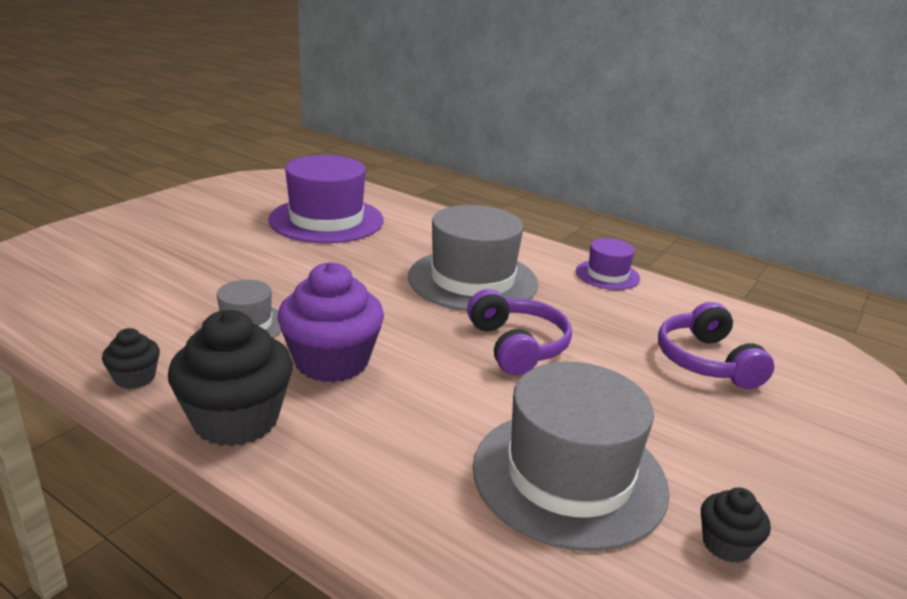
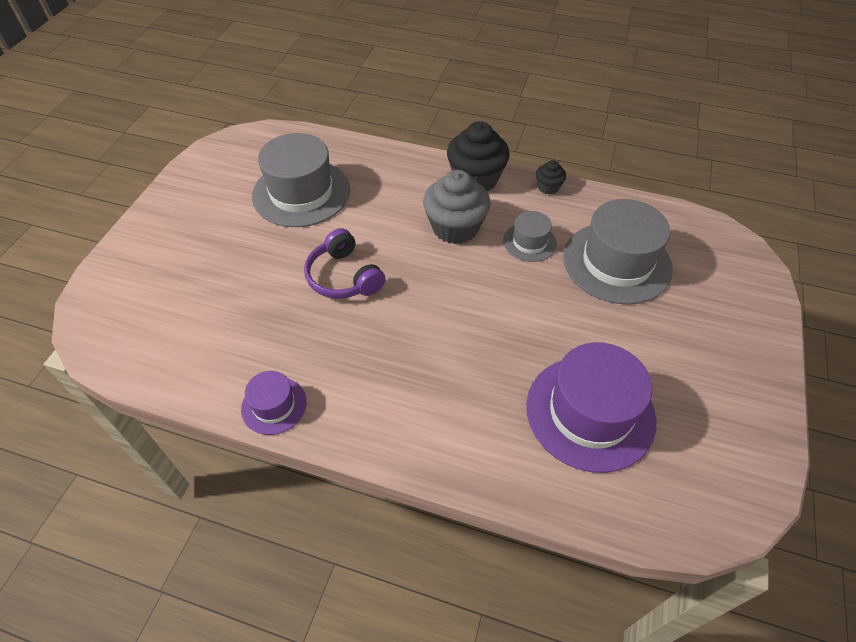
camera: 165 degrees right, 25 degrees up
purple cupcake [277,262,384,383] -> grey cupcake [423,170,490,244]
grey hat [408,205,538,311] -> grey hat moved to [563,199,673,304]
purple headphones [658,302,774,389] -> none
black cupcake [701,487,771,563] -> none

